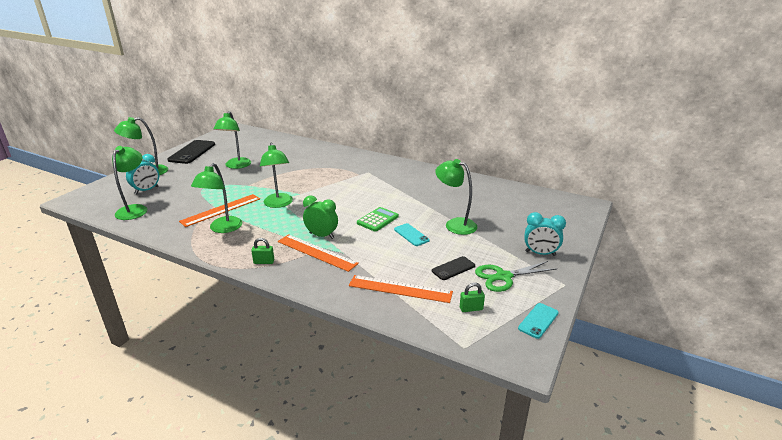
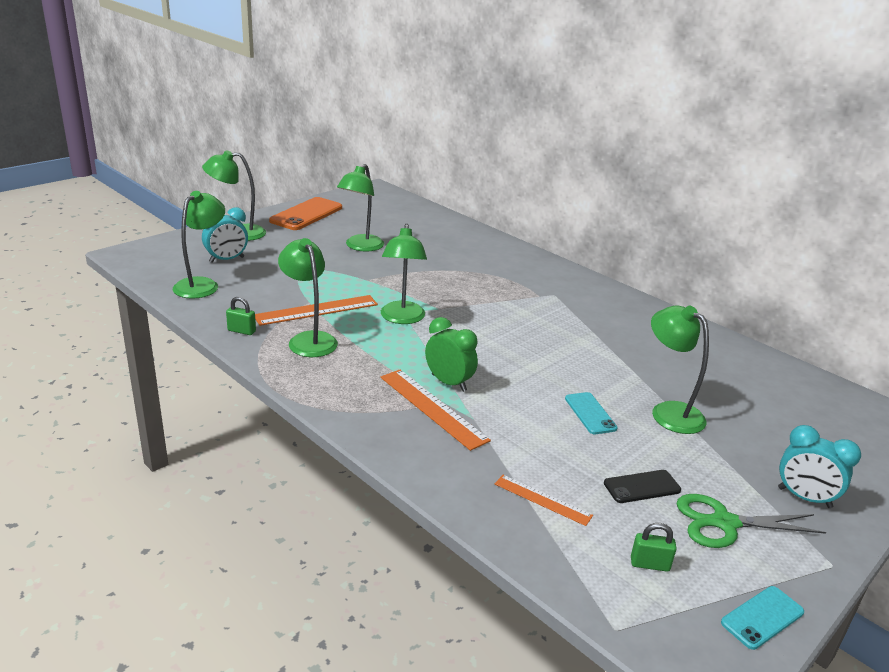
camera: 15 degrees right, 0 degrees up
black phone [168,140,215,164] -> orange phone [269,197,342,230]
green lamp [191,163,242,233] -> green lamp turned 120 degrees clockwise [278,238,338,357]
green padlock [251,238,274,264] -> green padlock moved to [226,297,256,335]
orange ruler [349,275,453,303] -> orange ruler [495,475,593,526], size x0.60
green calculator [357,207,399,232] -> none

